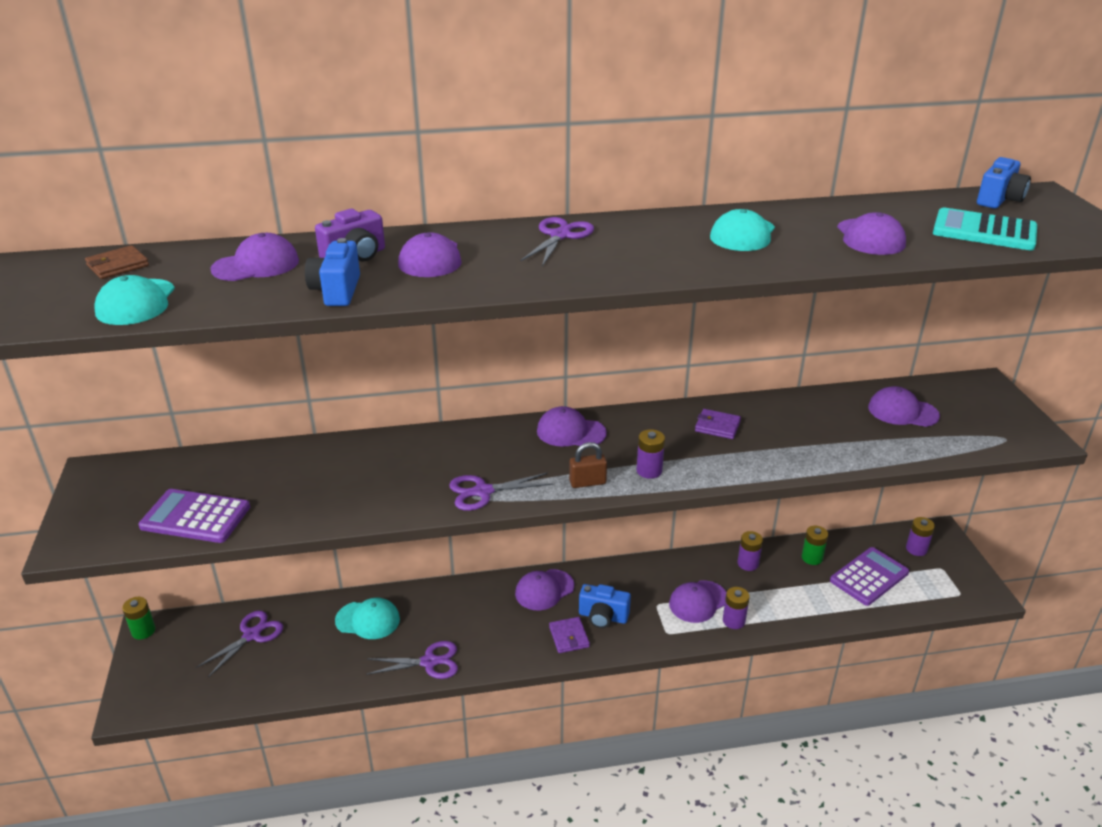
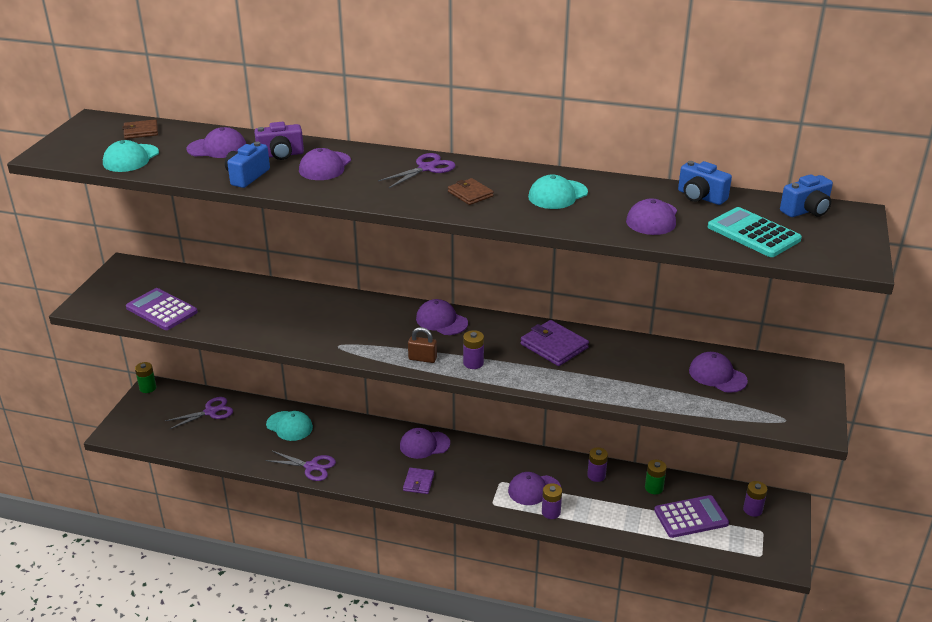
camera: 25 degrees right, 0 degrees up
purple scissors [449,472,553,511] -> none
blue camera [579,584,631,628] -> blue camera moved to [678,161,732,205]
purple wallet [695,409,741,439] -> purple wallet [521,320,589,366], size x1.62
none -> brown wallet [448,178,494,205]

